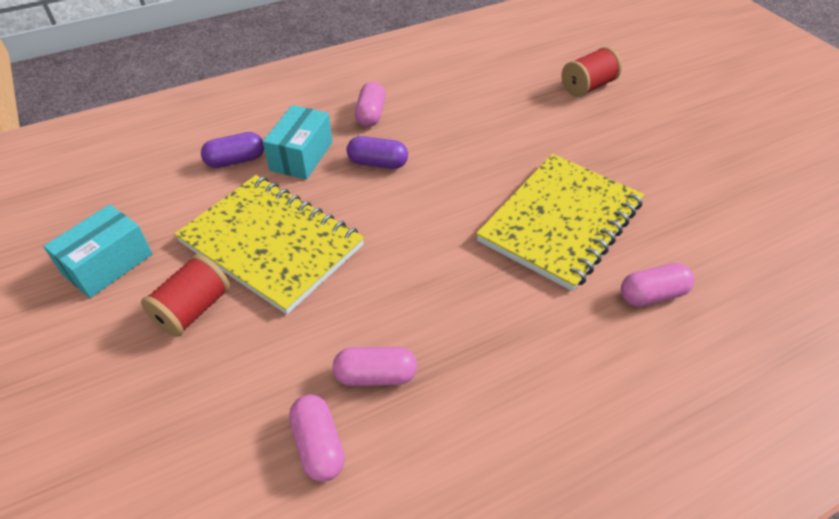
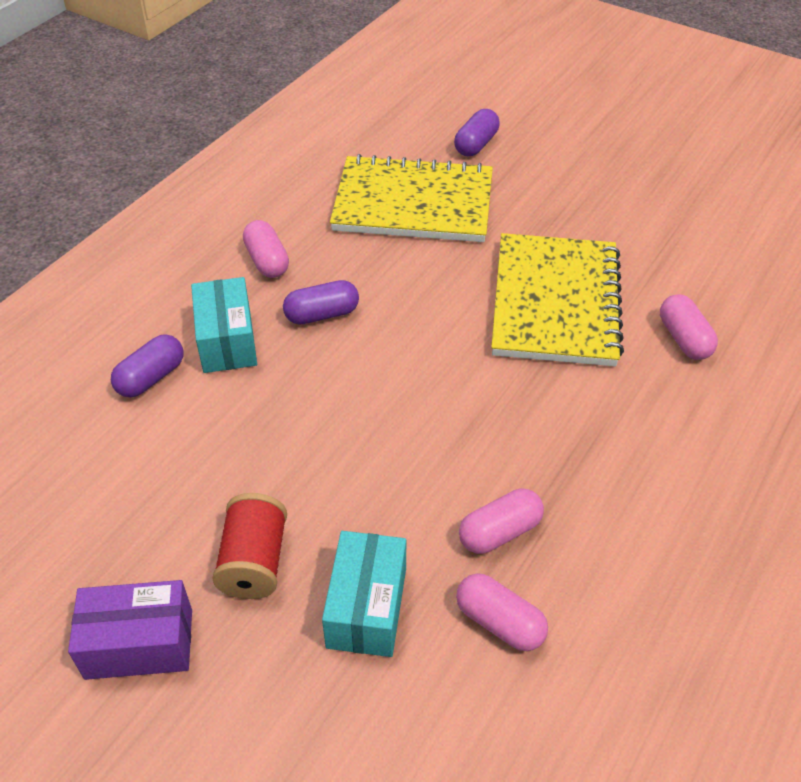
camera: 30 degrees left, 0 degrees up
turquoise box [43,204,153,298] -> turquoise box moved to [322,531,406,657]
yellow notebook [174,175,364,314] -> yellow notebook moved to [330,154,493,242]
red spool [562,47,622,97] -> purple capsule [454,109,500,156]
pink capsule [621,263,694,307] -> pink capsule turned 60 degrees counterclockwise [660,294,718,360]
none -> purple box [68,580,192,680]

